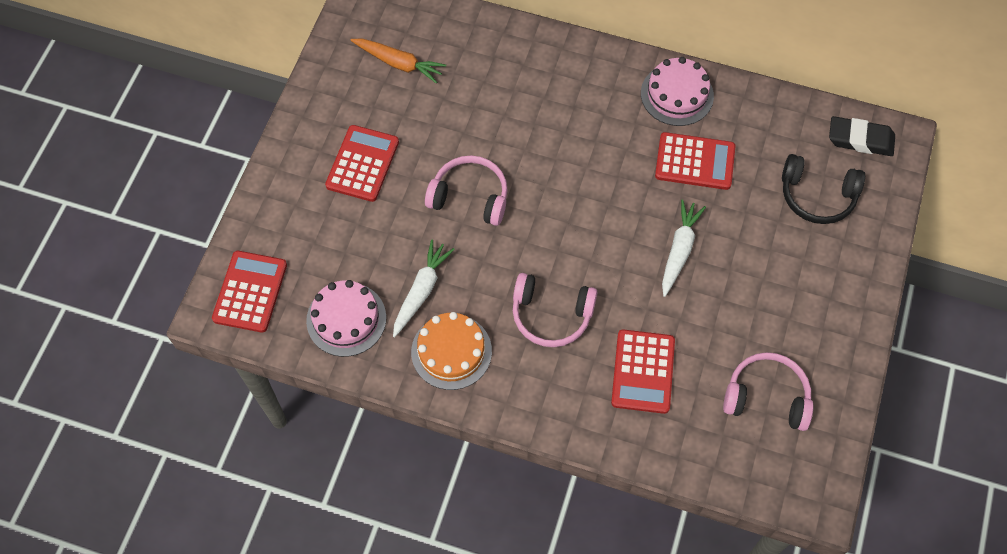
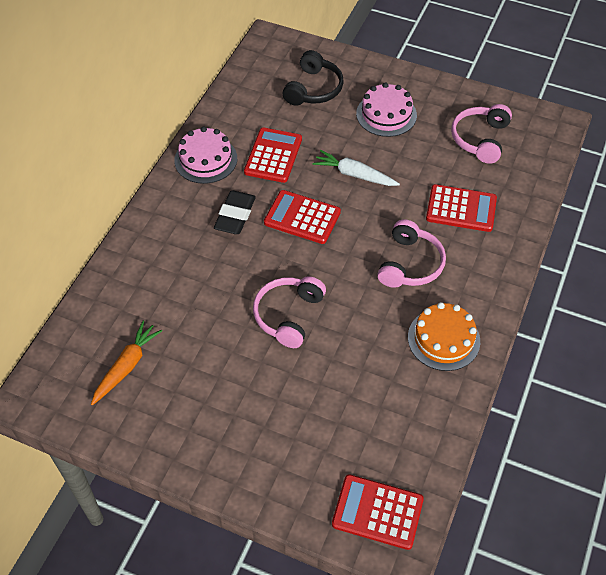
camera: 85 degrees left, 10 degrees down
pink cake [306,280,386,357] -> pink cake moved to [356,82,417,137]
red calculator [325,125,399,202] -> red calculator moved to [264,190,341,244]
white carrot [393,239,455,337] -> none
black eraser [829,116,895,156] -> black eraser moved to [214,191,256,234]

